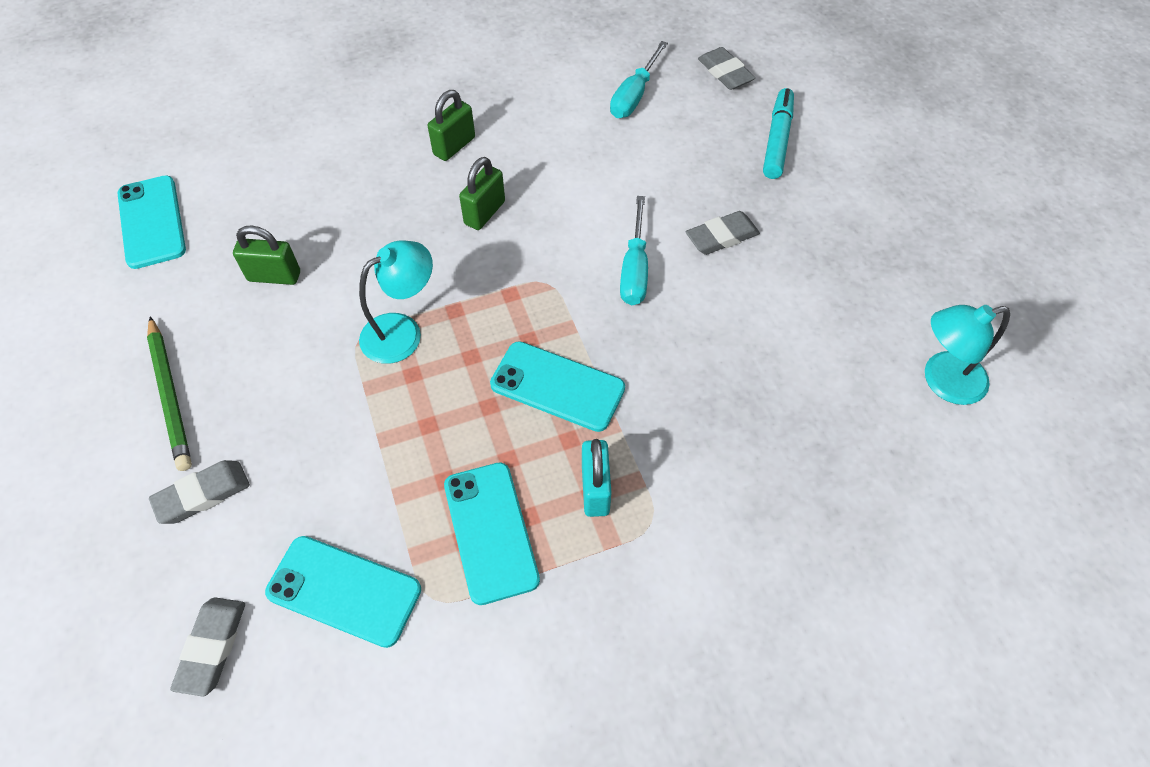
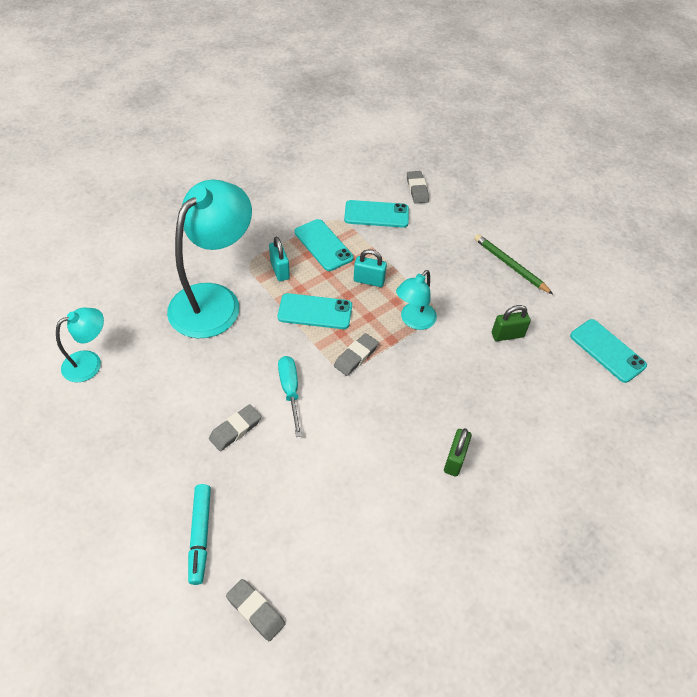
camera: 160 degrees right, 5 degrees down
grey eraser [149,460,250,524] -> grey eraser moved to [334,333,379,376]
green padlock [459,157,505,230] -> none
turquoise screwdriver [610,41,668,118] -> none
none -> turquoise lamp [167,180,252,338]
none -> turquoise padlock [354,249,387,287]

